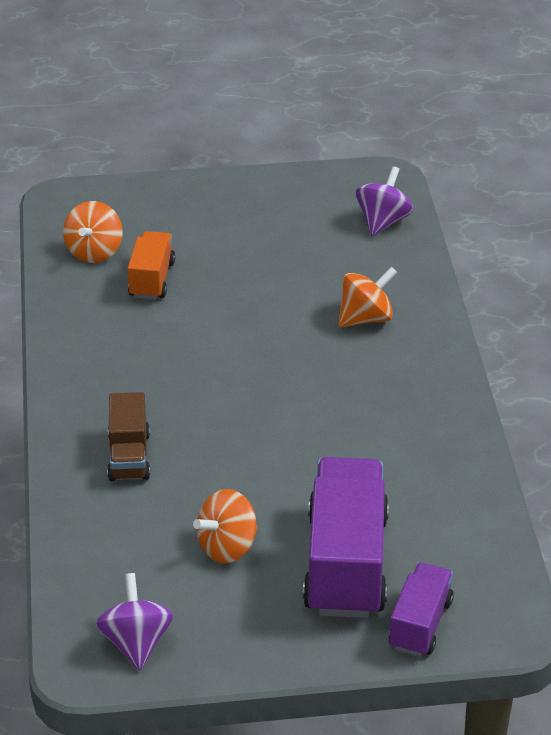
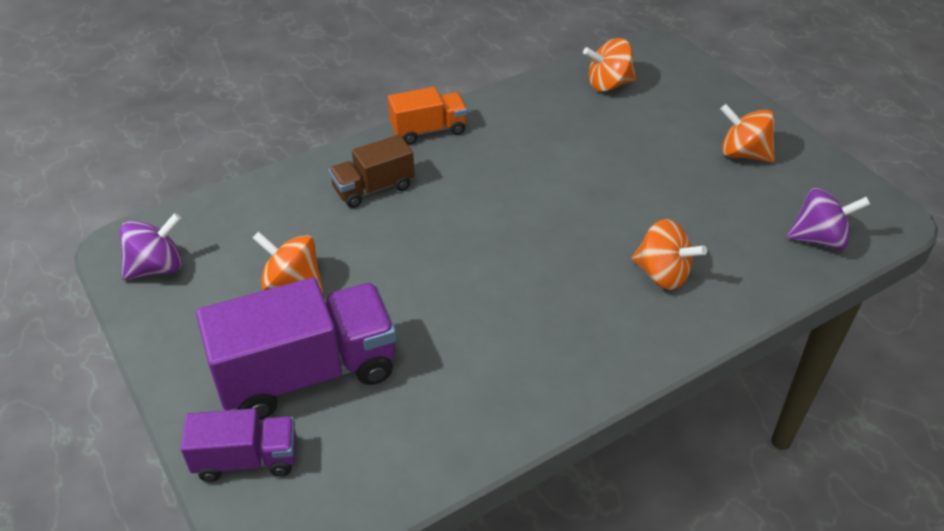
camera: 65 degrees right, 5 degrees up
orange truck [128,231,175,300] -> orange truck moved to [388,87,468,145]
none -> orange spinning top [720,104,775,162]

